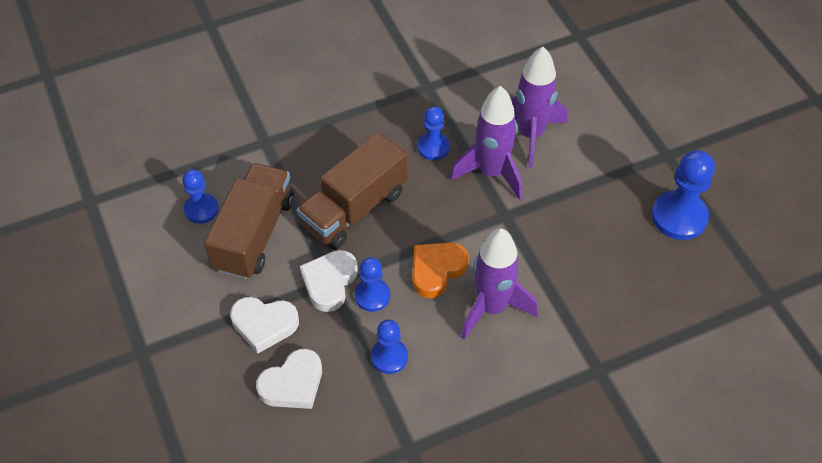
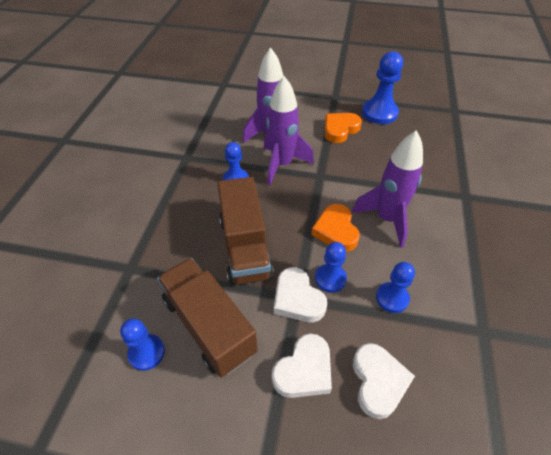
camera: 55 degrees left, 5 degrees down
none -> orange heart [325,113,362,143]

